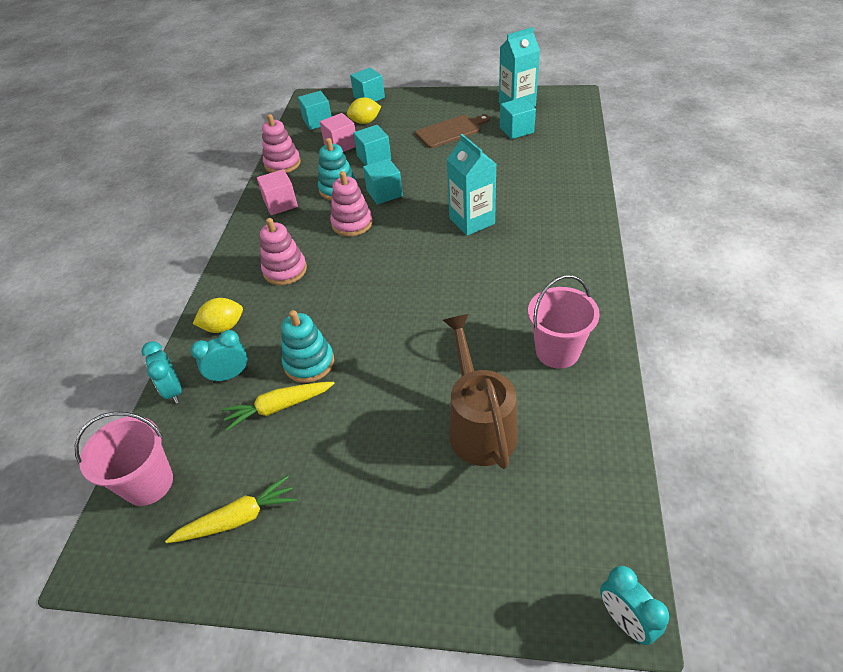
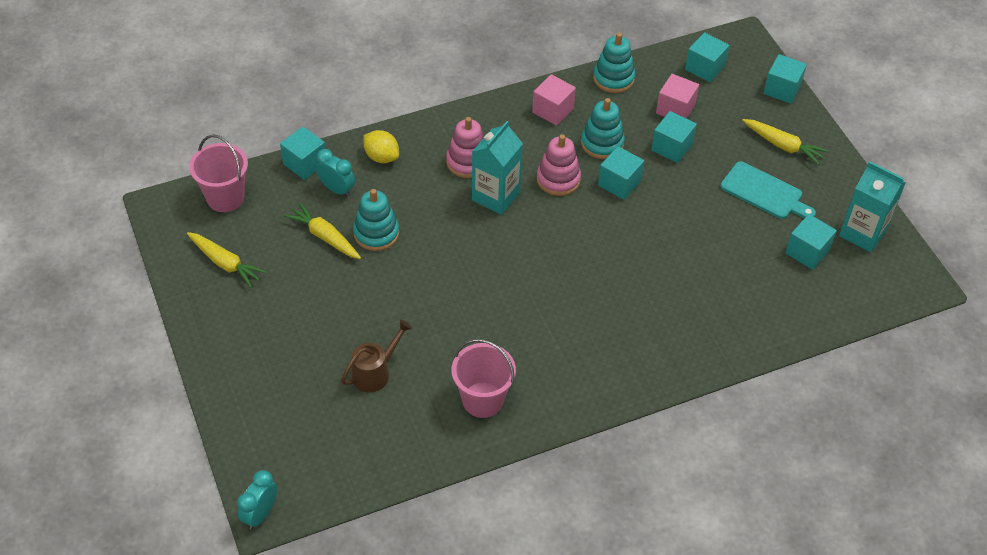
camera: 55 degrees right, 5 degrees up
turquoise clock [141,341,182,404] -> turquoise cube [280,127,326,180]
pink stacking toy [262,114,301,173] -> turquoise stacking toy [593,33,635,93]
yellow lemon [347,97,381,124] -> none
brown cutting board [415,115,490,148] -> turquoise cutting board [720,161,816,219]
brown watering can [443,314,518,469] -> brown watering can [341,320,412,393], size x0.63
turquoise carton [447,134,496,236] -> turquoise carton moved to [472,121,523,215]
none -> yellow carrot [742,119,828,165]

